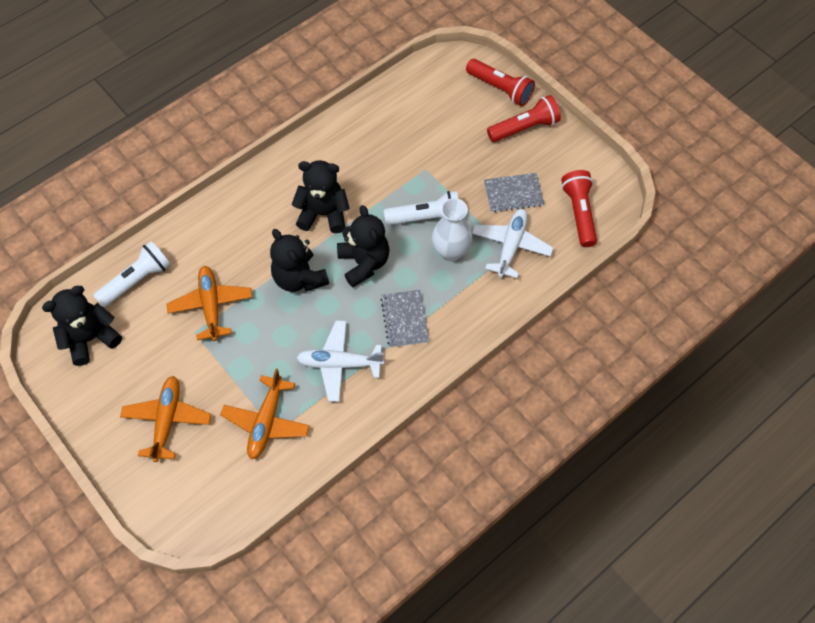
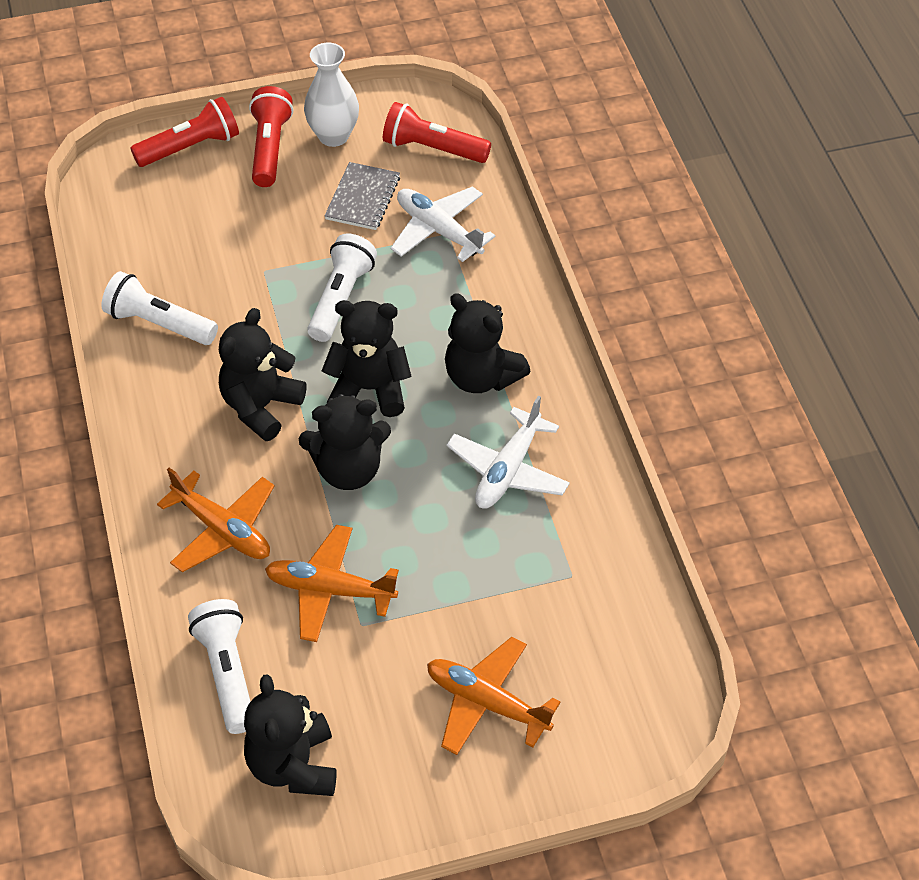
camera: 65 degrees left, 10 degrees down
orange plane [220,369,310,460] -> orange plane moved to [157,468,274,572]
grey notebook [380,290,429,348] -> black teddy bear [445,293,531,393]
white vase [432,198,473,261] -> white vase moved to [304,43,359,147]
none -> white flashlight [102,271,218,345]

